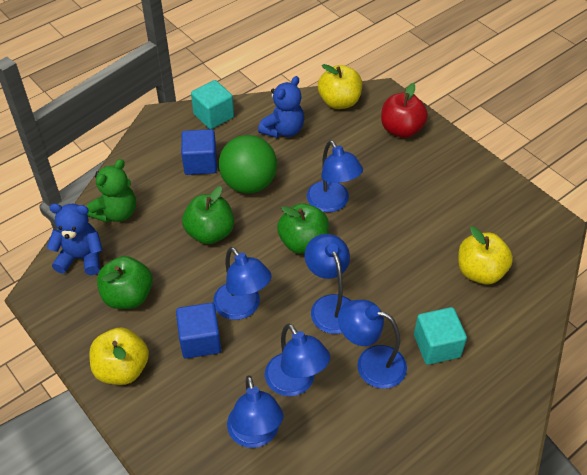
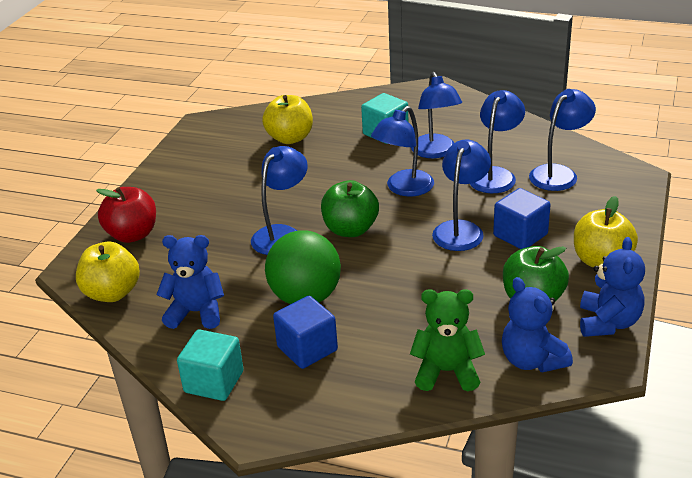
camera: 120 degrees left, 15 degrees down
green apple [182,186,234,244] -> none
none -> blue teddy bear [580,237,645,337]

